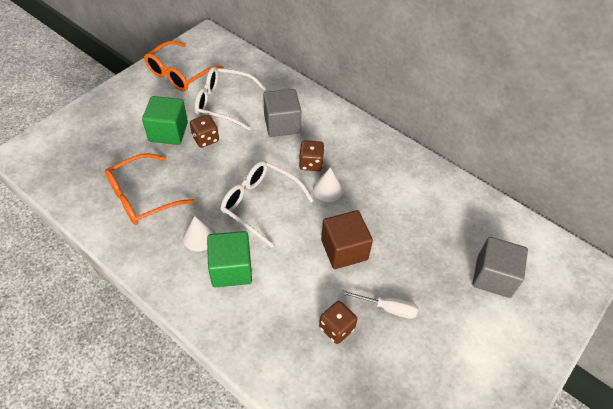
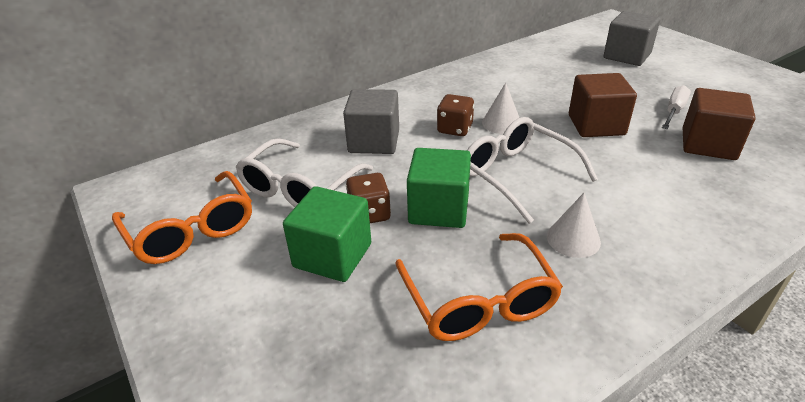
camera: 70 degrees left, 15 degrees down
green cube [207,231,252,287] -> green cube moved to [407,148,471,228]
white glasses [221,161,313,248] -> white glasses turned 90 degrees clockwise [467,117,598,224]
brown dice [319,301,357,344] -> brown cube [683,88,756,160]

